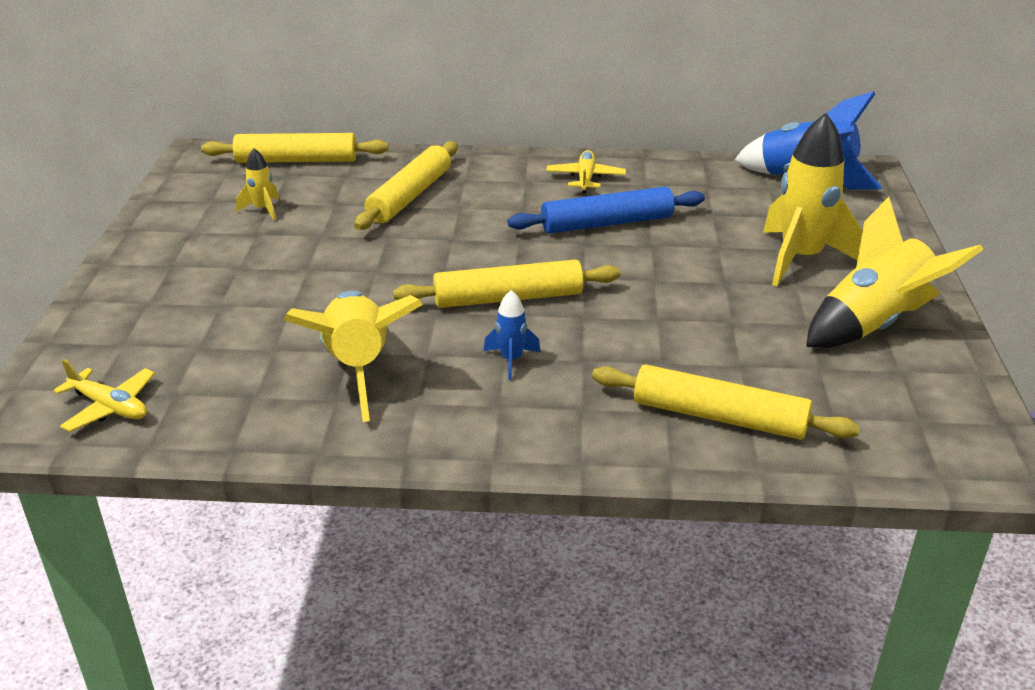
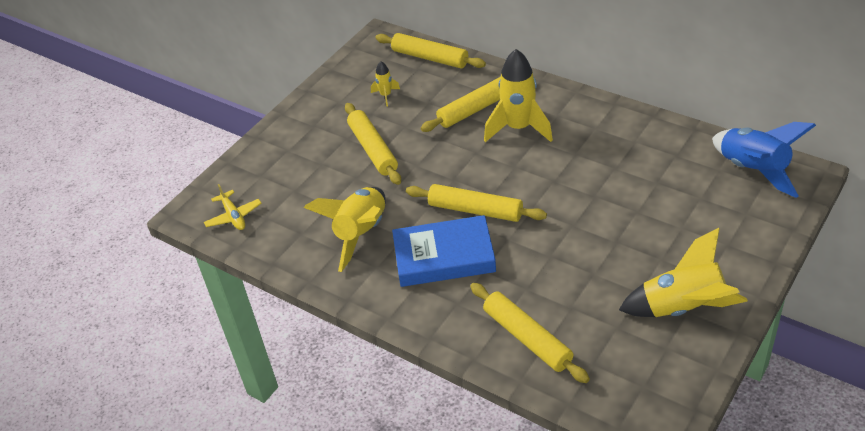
camera: 35 degrees right, 10 degrees up
blue rocket [484,290,541,380] -> blue book [392,215,496,287]
blue rolling pin [508,187,705,234] -> none
yellow plane [546,150,626,193] -> none
yellow rocket [763,113,863,286] -> yellow rocket moved to [484,49,553,142]
none -> yellow rolling pin [345,103,401,185]

